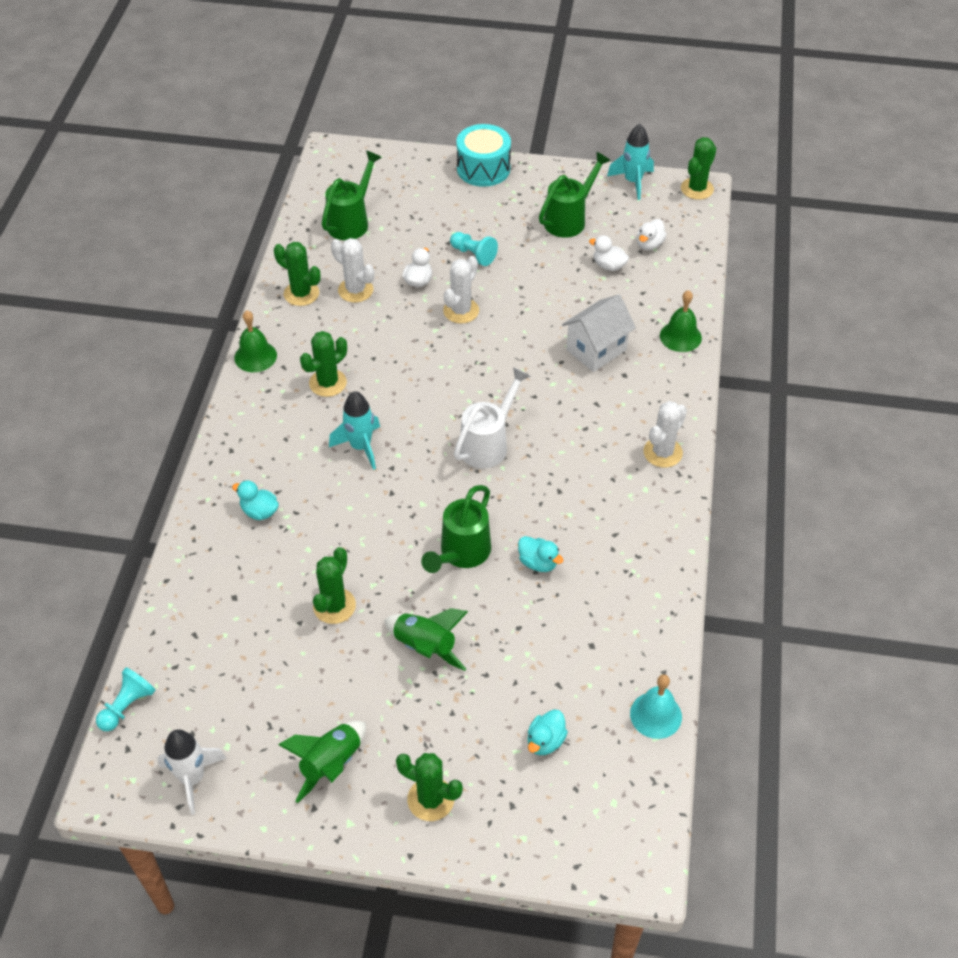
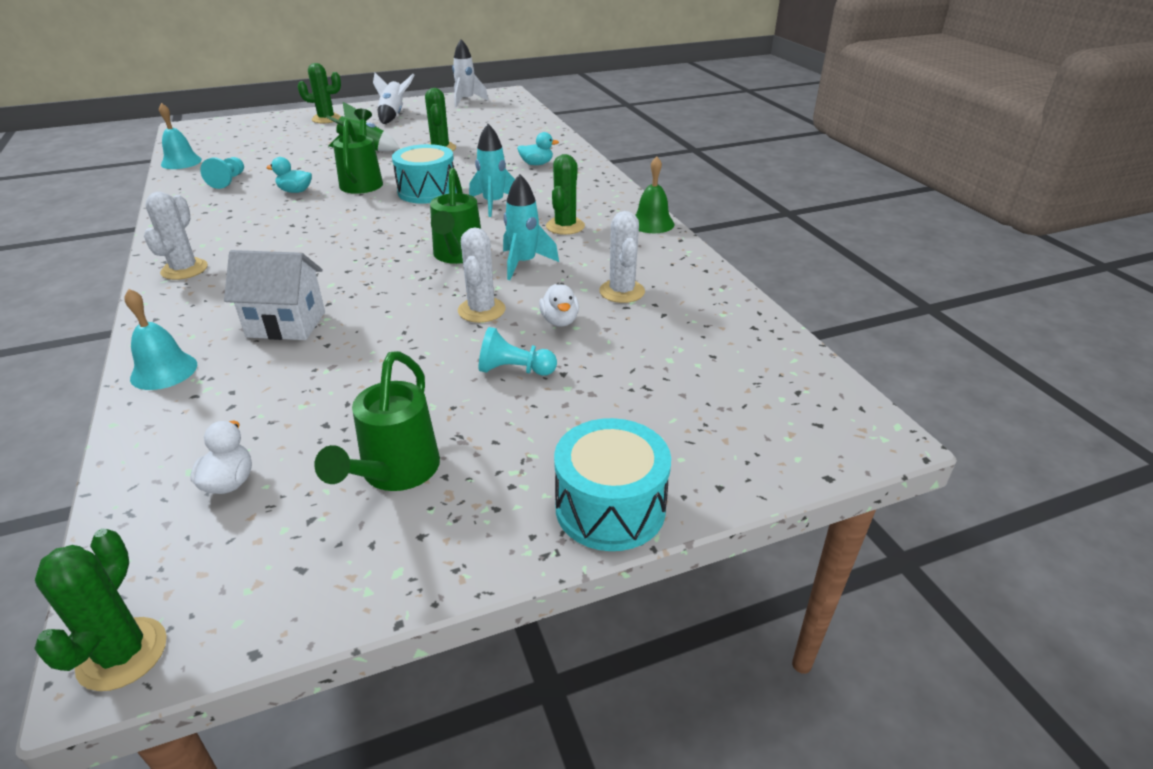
camera: 150 degrees right, 15 degrees down
turquoise pawn [96,667,156,731] -> turquoise pawn moved to [200,157,244,189]
green cactus [274,242,321,306] -> none
green rocket [278,721,366,803] -> white rocket [373,73,414,124]
green watering can [322,151,382,240] -> green watering can moved to [430,168,481,264]
white cactus [331,238,374,302] -> white cactus turned 75 degrees clockwise [599,211,645,303]
white watering can [454,367,531,469] -> none
turquoise duck [528,709,568,755] -> none
white house [562,295,636,372] -> white house turned 75 degrees clockwise [224,250,325,340]
white duck [589,235,629,271] -> none
turquoise rocket [607,124,654,200] -> turquoise rocket moved to [503,174,559,280]
green bell [660,290,702,352] -> turquoise bell [124,289,197,390]
none -> turquoise drum [392,144,457,204]

